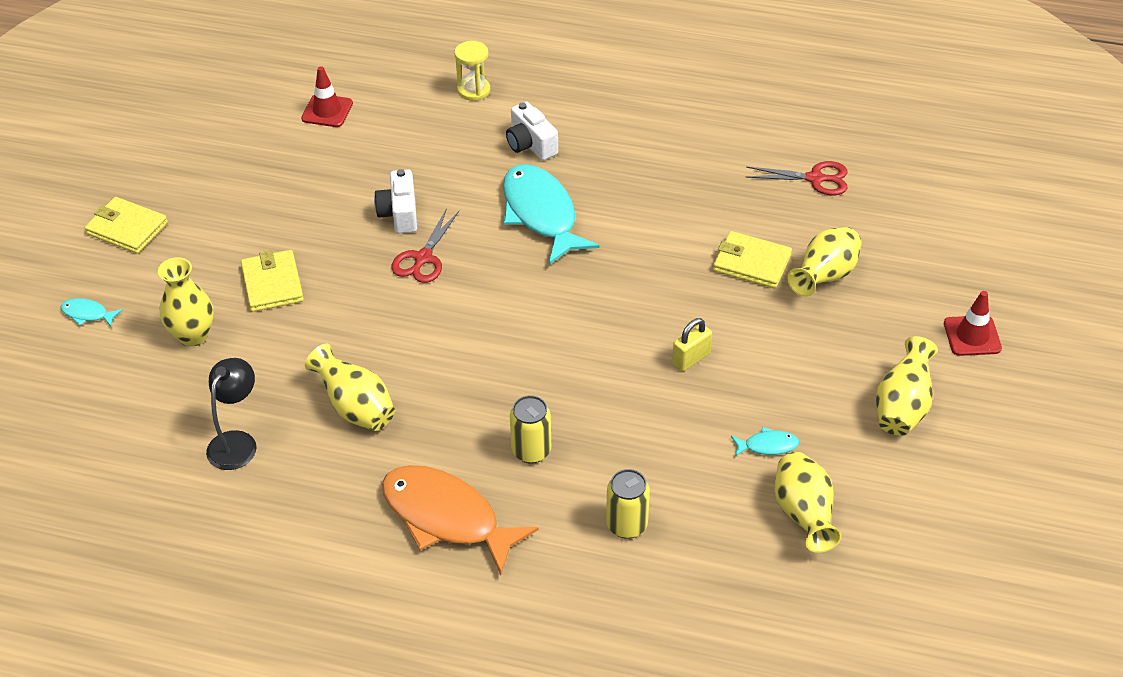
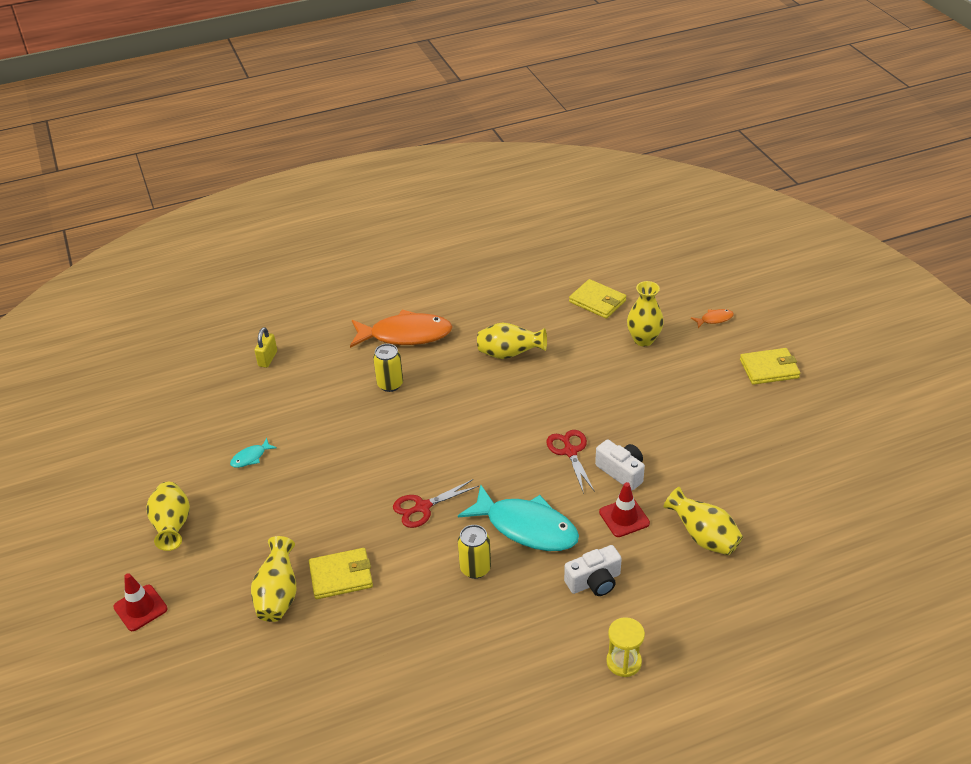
camera: 145 degrees right, 5 degrees down
turquoise fish [60,298,123,327] -> orange fish [691,309,734,328]
black lamp [206,358,257,470] -> none
yellow wallet [241,250,304,312] -> yellow wallet moved to [569,279,627,319]
red traffic cone [301,66,353,127] -> red traffic cone moved to [599,482,650,537]
yellow hourglass [454,41,490,101] -> yellow hourglass moved to [606,617,645,677]
white camera [506,101,558,160] -> white camera turned 135 degrees clockwise [564,545,622,596]
yellow can [606,469,650,539] -> yellow can moved to [458,525,491,579]
yellow padlock [672,318,712,371] -> yellow padlock moved to [254,327,277,368]
red scissors [745,161,848,195] -> red scissors moved to [393,479,479,528]
yellow vase [774,452,842,553] -> yellow vase moved to [663,487,743,555]

